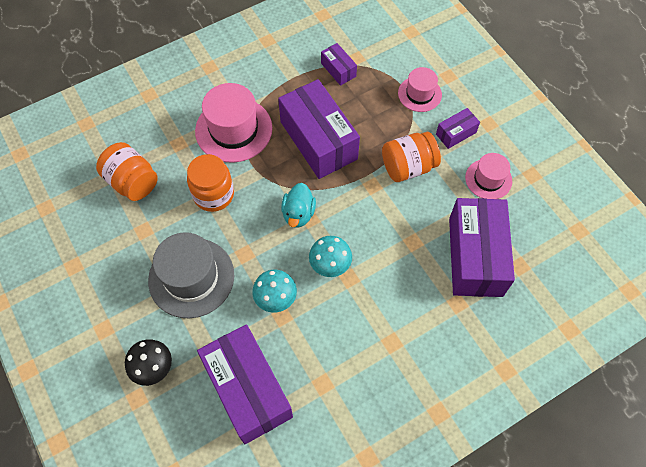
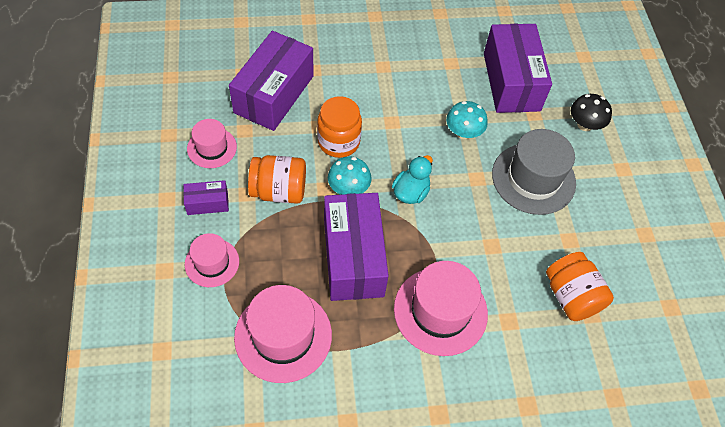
camera: 160 degrees left, 5 degrees down
orange jar [187,154,234,212] -> orange jar moved to [317,96,362,158]
turquoise mushroom [309,236,352,277] -> turquoise mushroom moved to [328,156,372,195]
purple box [321,43,357,86] -> pink hat [234,285,332,383]

